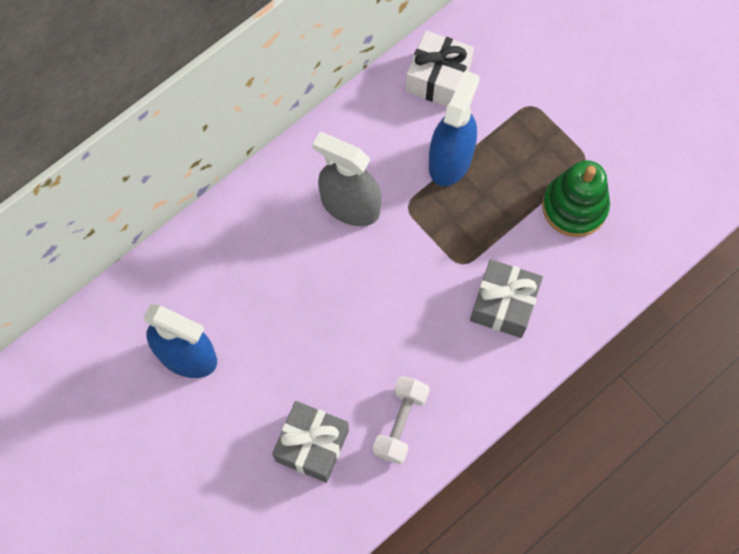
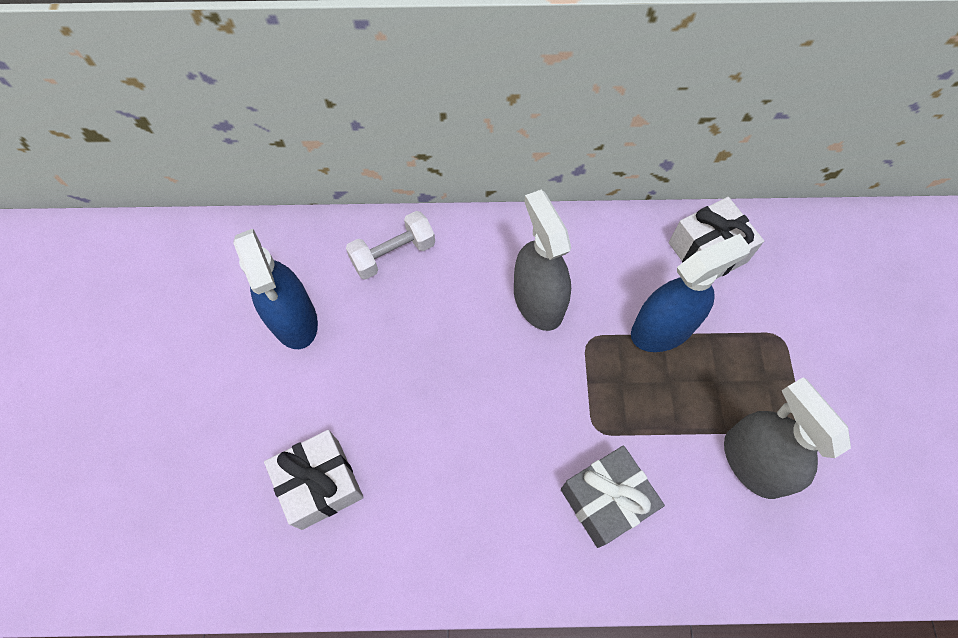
camera: 40 degrees right, 5 degrees down
grey gift [272,401,349,483] -> white gift [264,430,364,530]
white dumbbell [373,376,430,464] -> white dumbbell moved to [346,211,435,280]
green stacking toy [542,160,610,237] -> grey spray bottle [724,377,851,499]

